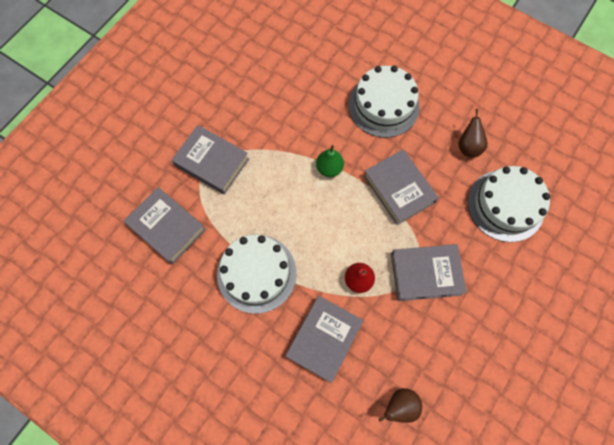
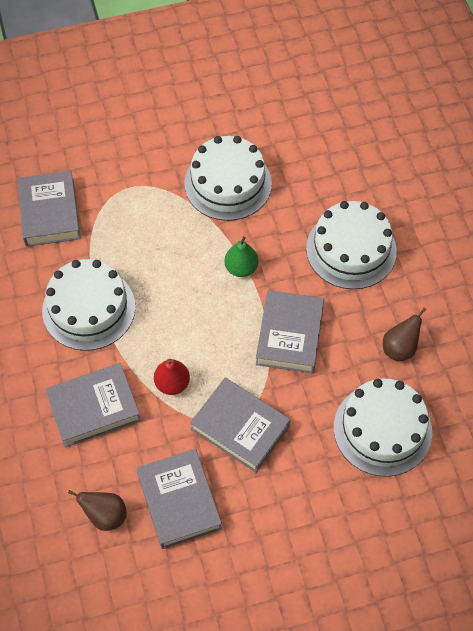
camera: 40 degrees right, 10 degrees down
grey book [172,125,249,194] -> grey book moved to [137,449,222,549]
none -> white cake [184,136,272,221]

